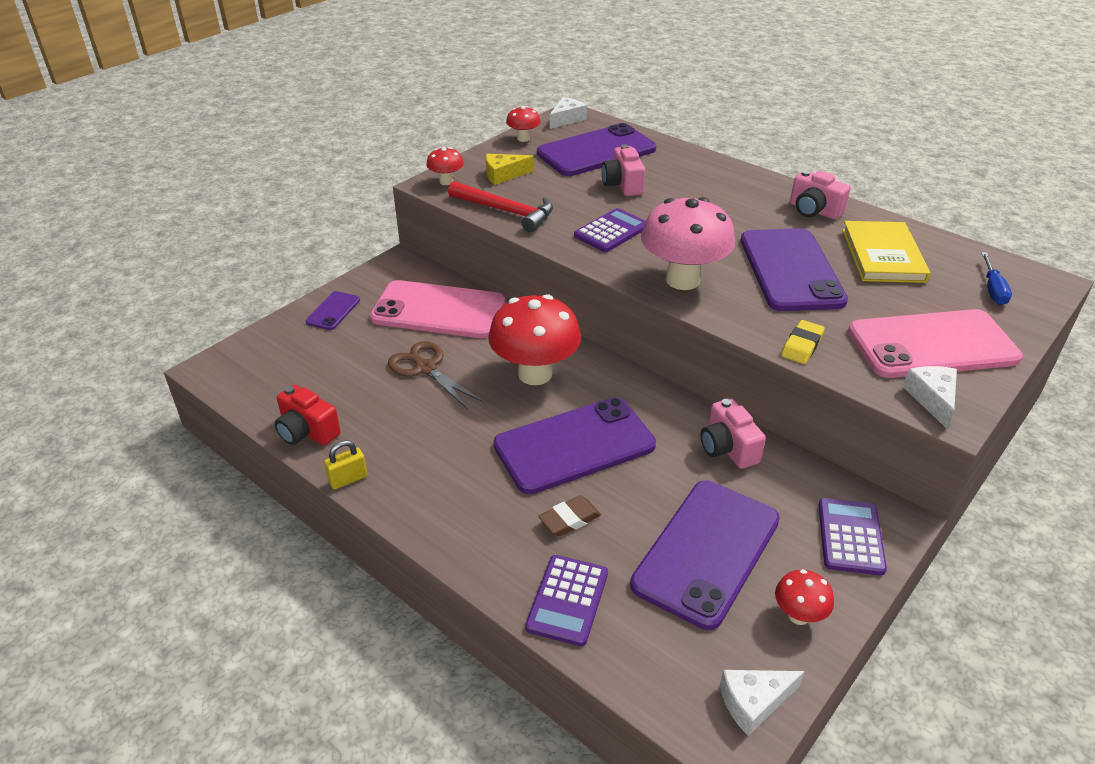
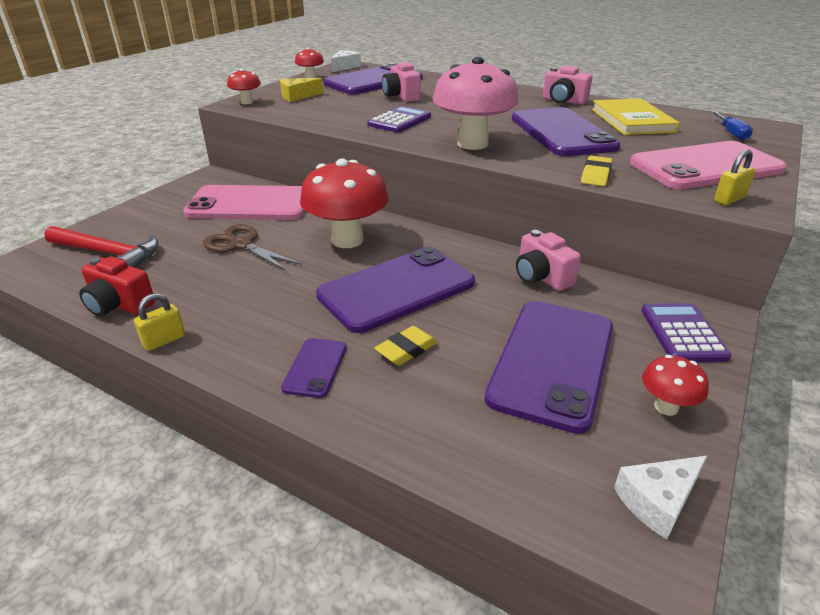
camera: 10 degrees left, 5 degrees down
purple phone [306,291,360,330] -> purple phone moved to [281,338,347,398]
red hammer [448,181,553,232] -> red hammer moved to [44,226,159,268]
purple calculator [525,555,608,647] -> none
brown eraser [538,495,601,536] -> yellow eraser [374,326,438,366]
white cheese [903,366,957,429] -> yellow padlock [714,149,756,205]

